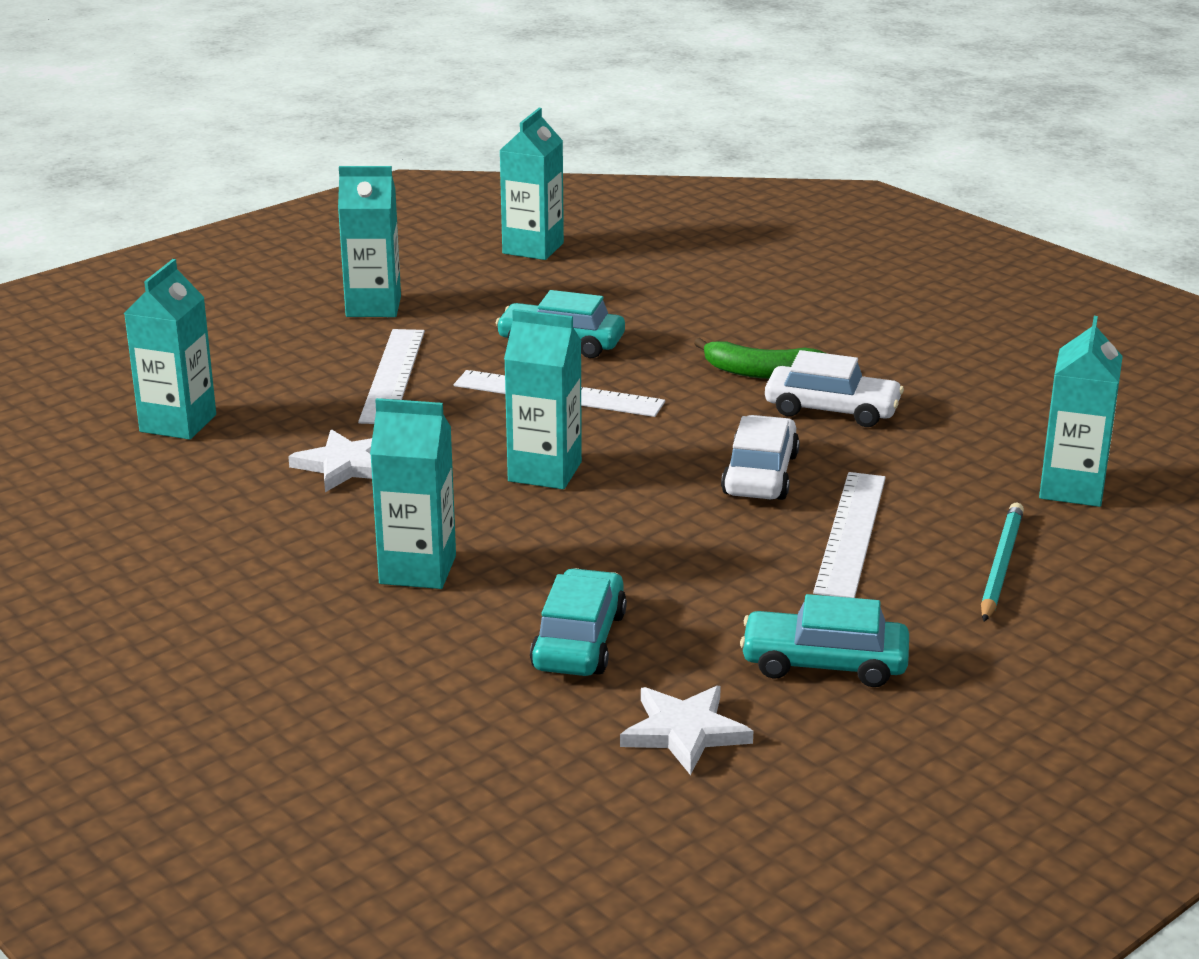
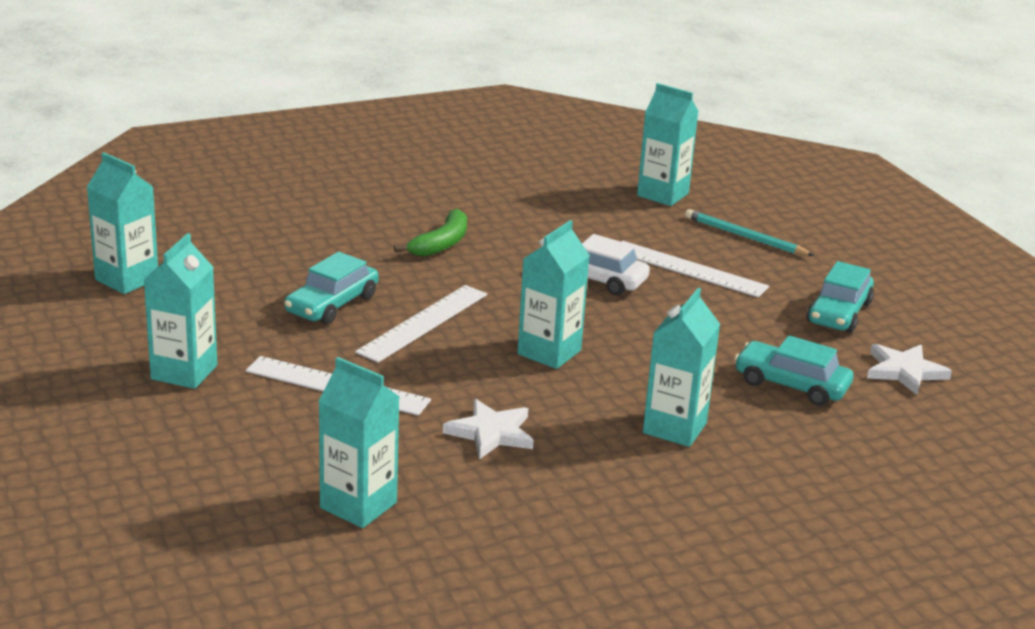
camera: 75 degrees left, 0 degrees up
white car [765,350,904,427] -> none

